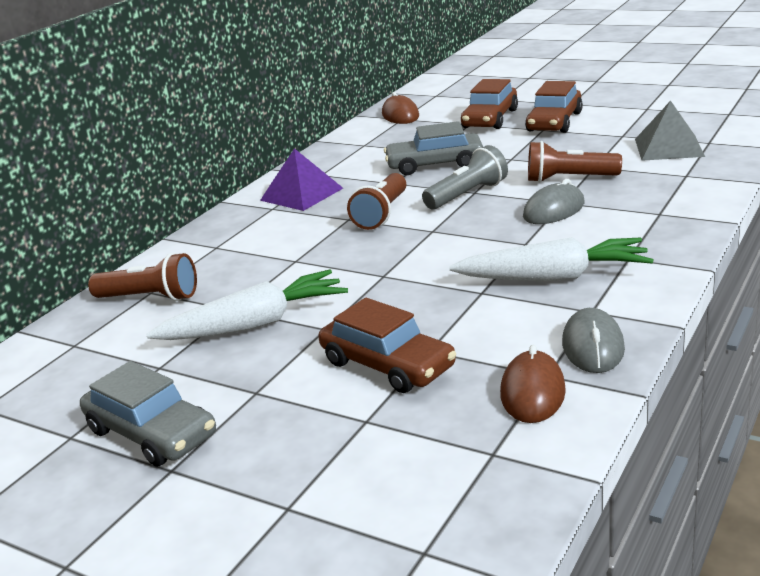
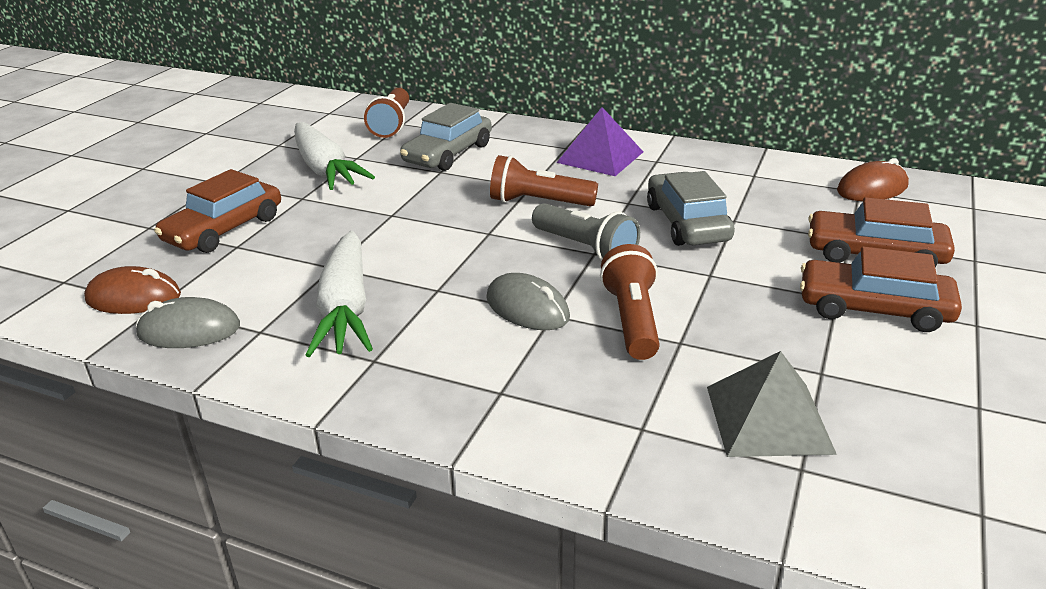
camera: 80 degrees right, 5 degrees up
grey car [80,361,216,467] -> grey car moved to [400,103,492,171]

